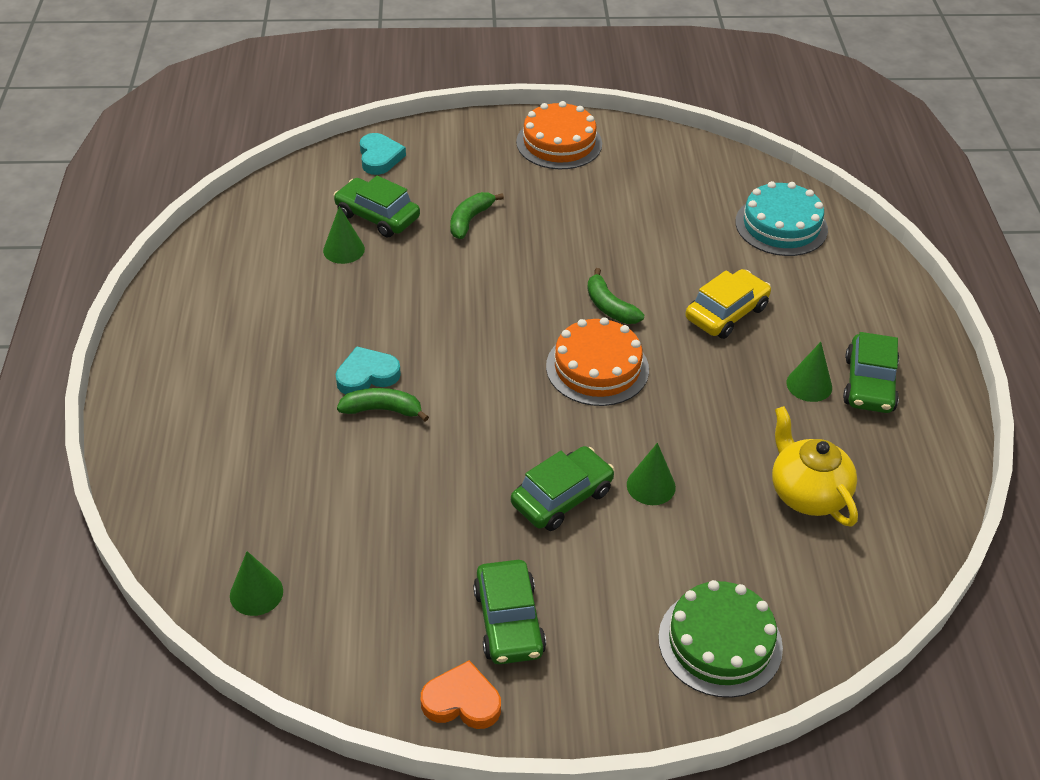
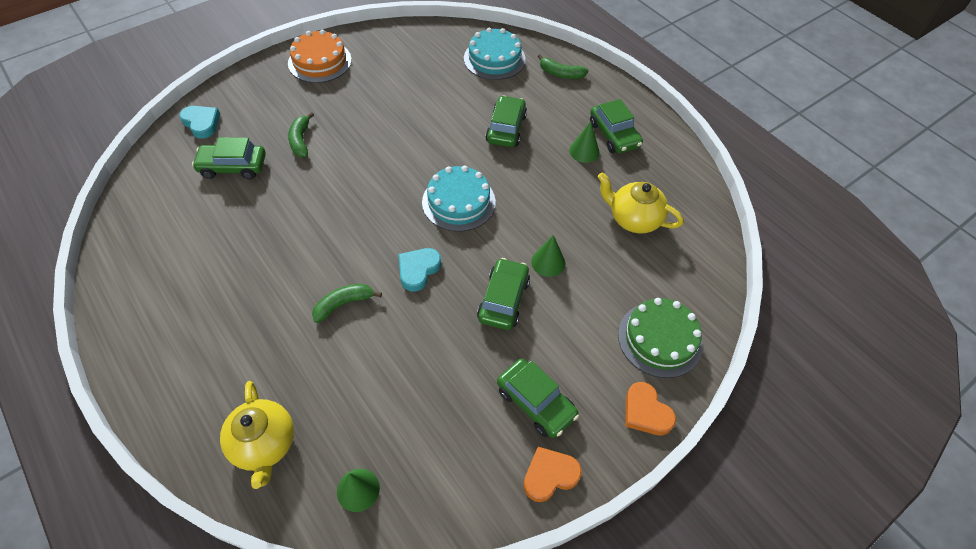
camera: 35 degrees left, 10 degrees up
green cone [323,206,365,264] -> none
turquoise heart [336,346,401,395] -> turquoise heart moved to [399,248,441,291]
orange cake [546,317,649,406] -> turquoise cake [422,166,496,232]
green banana [587,268,644,324] -> green banana moved to [537,54,588,79]
yellow car [685,269,771,339] -> green car [485,95,527,147]
none -> yellow teapot [220,381,294,489]
none -> orange heart [625,382,676,435]

